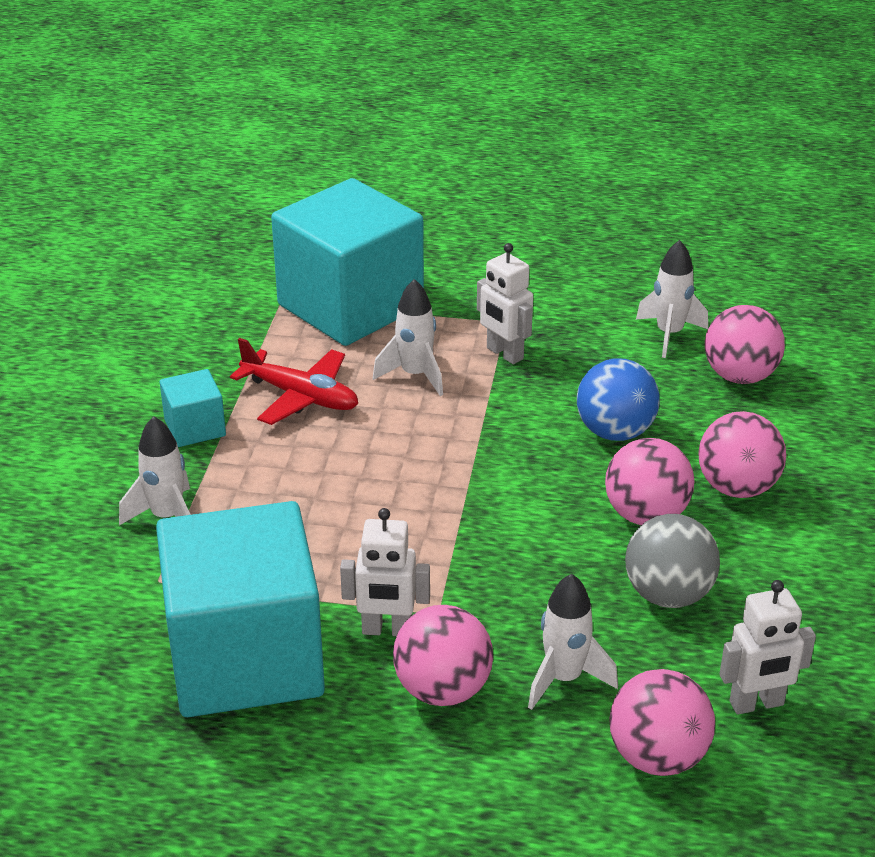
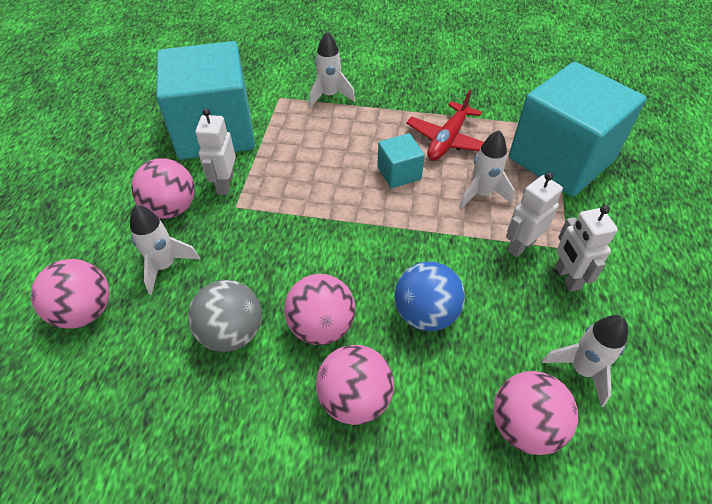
camera: 90 degrees right, 15 degrees up
turquoise cube [160,369,226,447] -> turquoise cube moved to [377,133,425,188]
white robot [720,580,816,714] -> white robot moved to [555,205,618,292]

